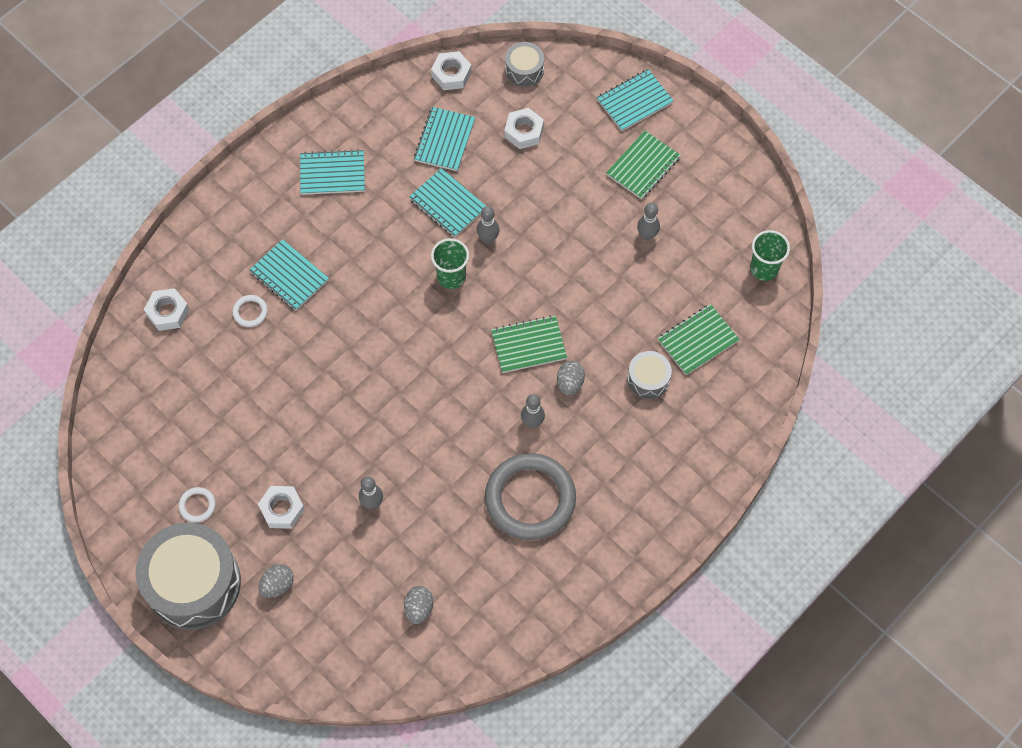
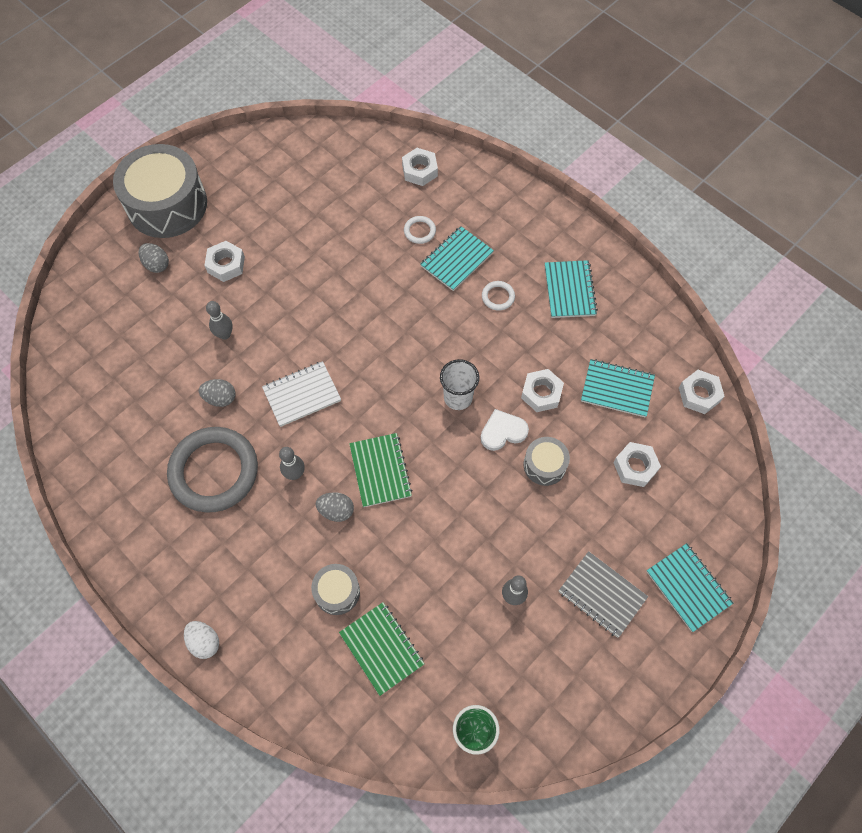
camera: 90 degrees right, 0 degrees up
white ring [178,487,216,523] -> white ring moved to [482,281,515,311]
grey egg [404,586,433,624] -> grey egg moved to [199,379,236,407]
turquoise notebook [409,168,486,237] -> white nut [521,369,564,412]
green cup [431,238,469,289] -> white cup [440,359,479,410]
grey bowling pin [477,206,500,244] -> white heart [481,409,529,451]
grey drum [505,42,544,87] -> grey drum moved to [523,437,570,486]
green notebook [606,131,681,199] -> grey notebook [559,551,648,638]
none -> white egg [184,621,219,659]
none -> white notebook [262,361,341,427]

